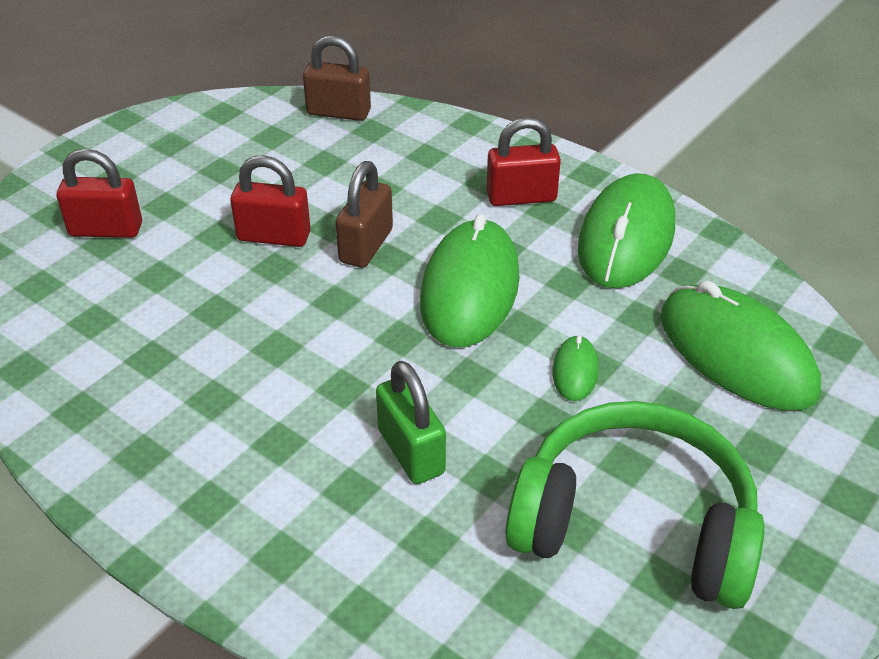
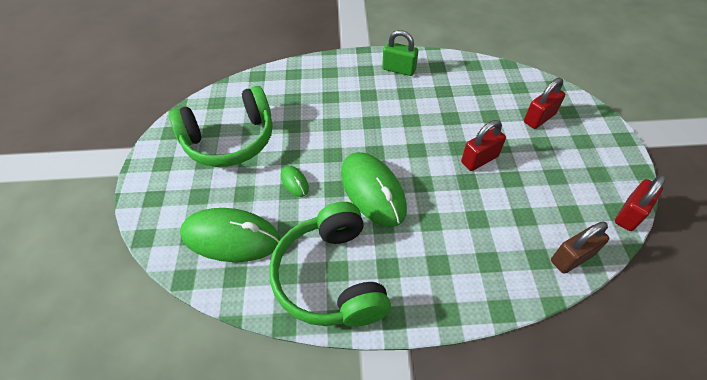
camera: 140 degrees right, 10 degrees up
brown padlock [335,161,393,268] -> none
green padlock [376,361,446,484] -> green padlock moved to [382,30,418,76]
red padlock [487,117,561,206] -> red padlock moved to [615,175,666,231]
green mouse [578,173,675,288] -> green headphones [269,202,391,327]

